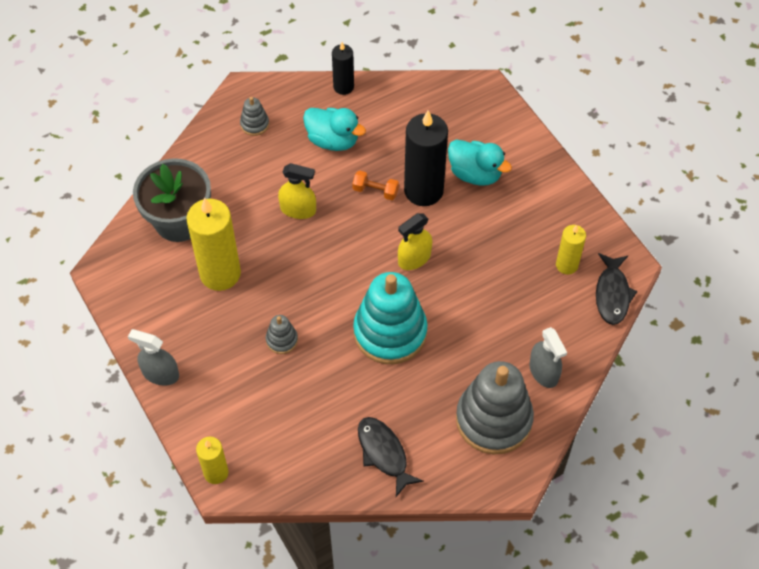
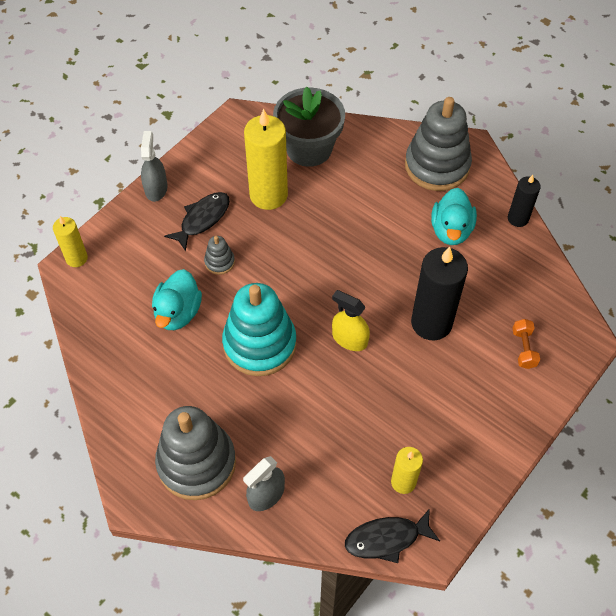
camera: 70 degrees right, 0 degrees up
grey stacking toy [240,97,269,136] -> grey stacking toy [405,97,472,191], size x2.30
yellow spray bottle [278,163,316,219] -> none
orange dumbbell [352,170,399,200] -> orange dumbbell moved to [513,319,540,369]
black fish [358,417,424,497] -> black fish moved to [164,192,230,252]
turquoise duck [448,140,512,186] -> turquoise duck moved to [152,269,202,330]

